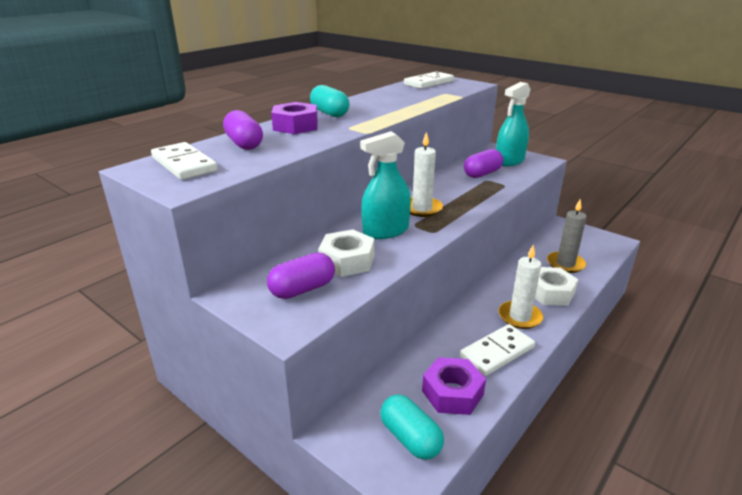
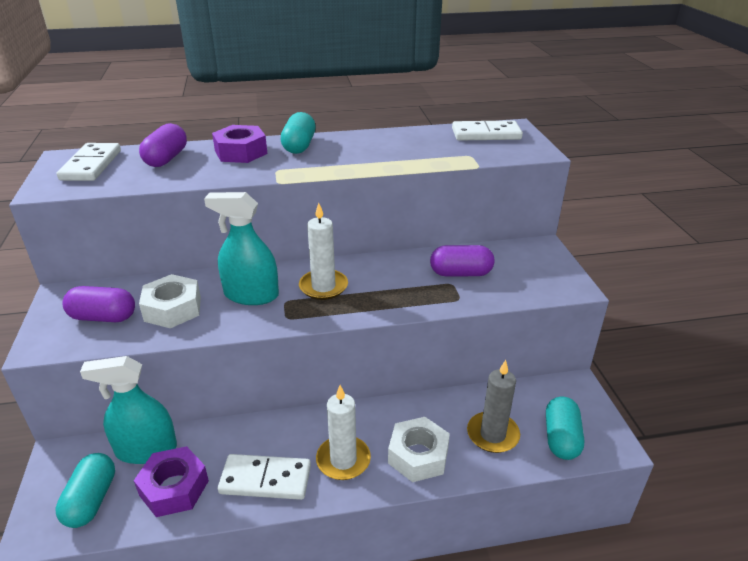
camera: 40 degrees right, 5 degrees up
turquoise spray bottle [496,82,531,166] -> turquoise spray bottle moved to [80,356,177,464]
none -> turquoise capsule [546,397,584,460]

